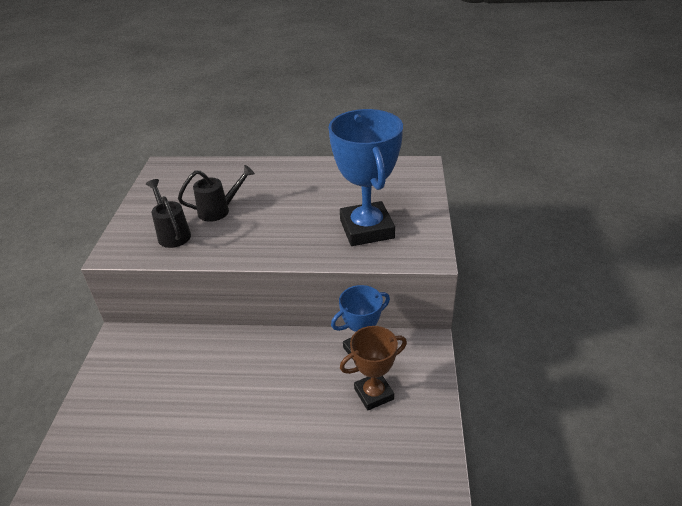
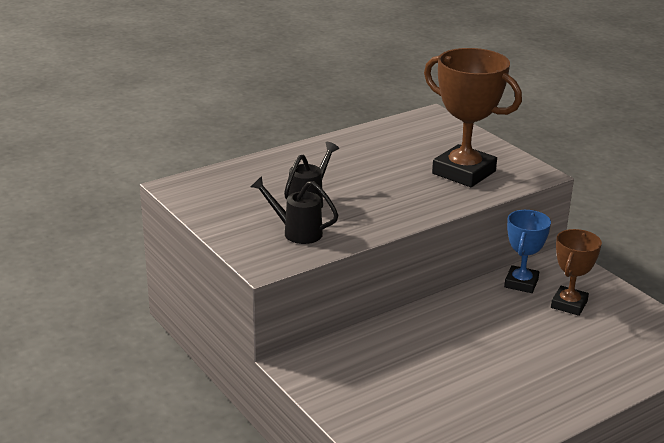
camera: 40 degrees left, 10 degrees down
blue trophy [328,109,403,246] -> brown trophy [424,48,522,187]

